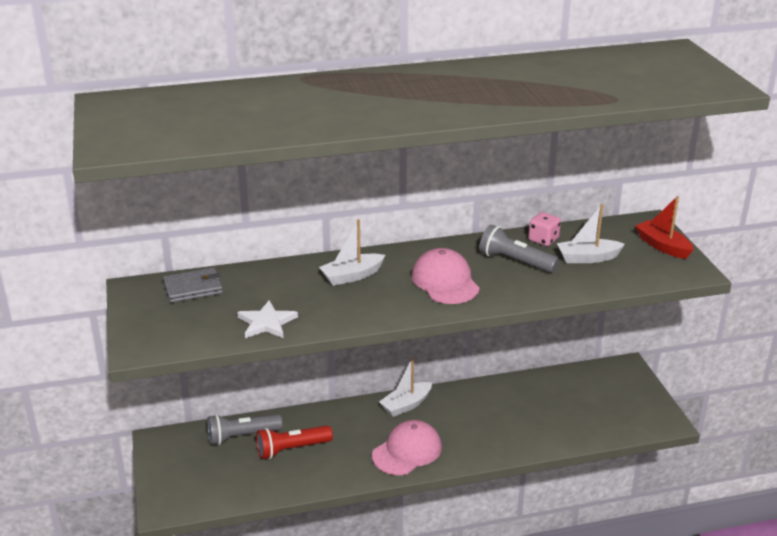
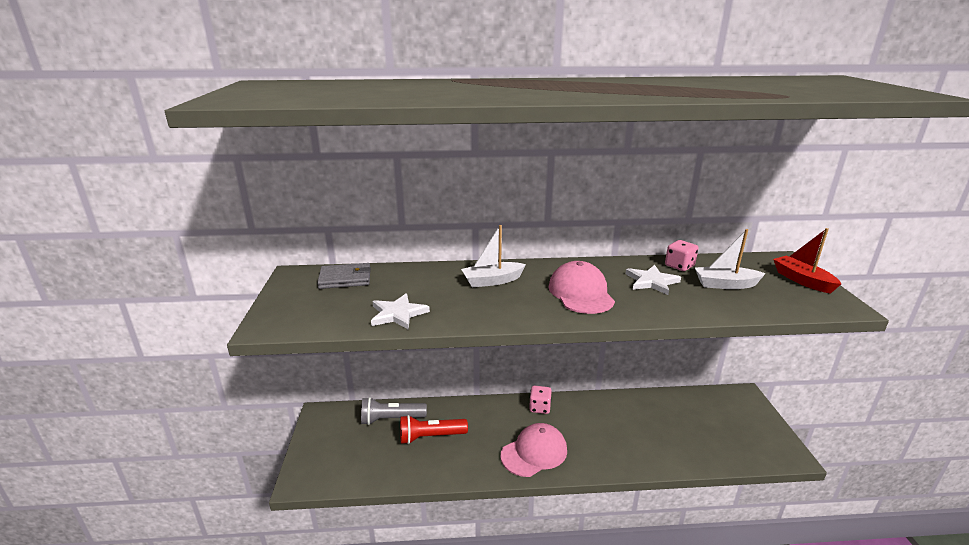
camera: 10 degrees right, 5 degrees down
white boat [379,358,432,417] -> pink dice [529,386,552,414]
grey flashlight [479,225,559,273] -> white star [626,265,681,295]

